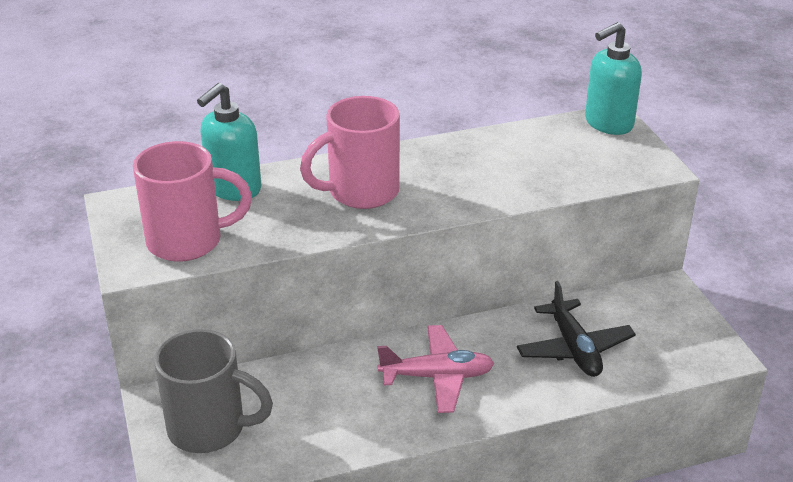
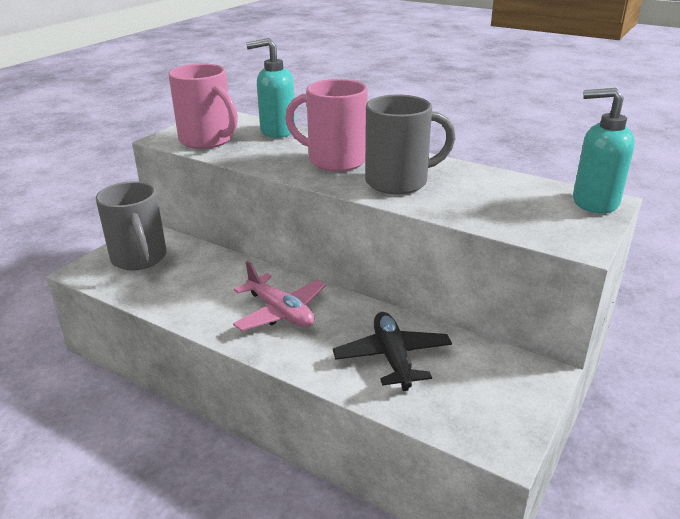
camera: 50 degrees right, 5 degrees down
black plane [517,281,636,377] -> black plane turned 135 degrees clockwise [333,312,452,391]
none -> grey mug [365,95,456,194]

